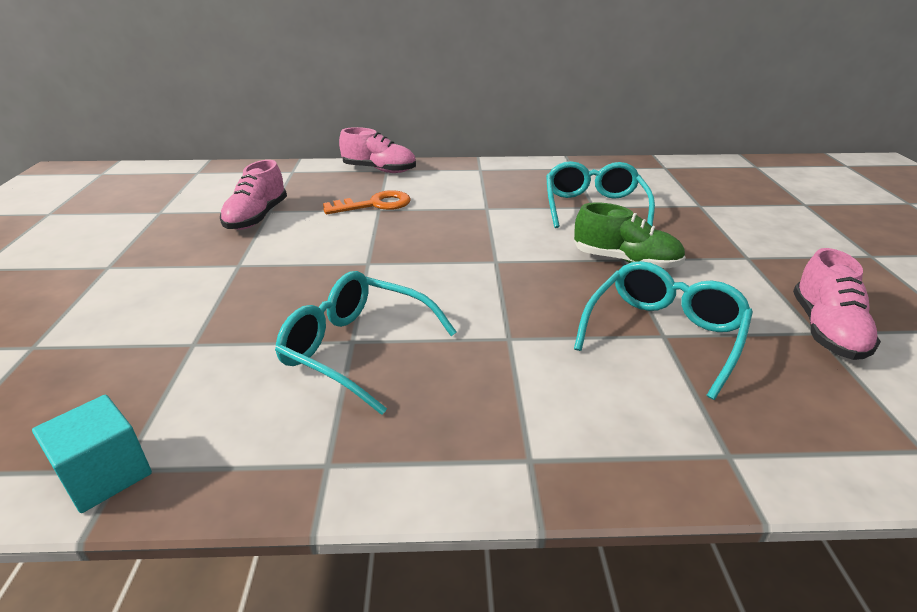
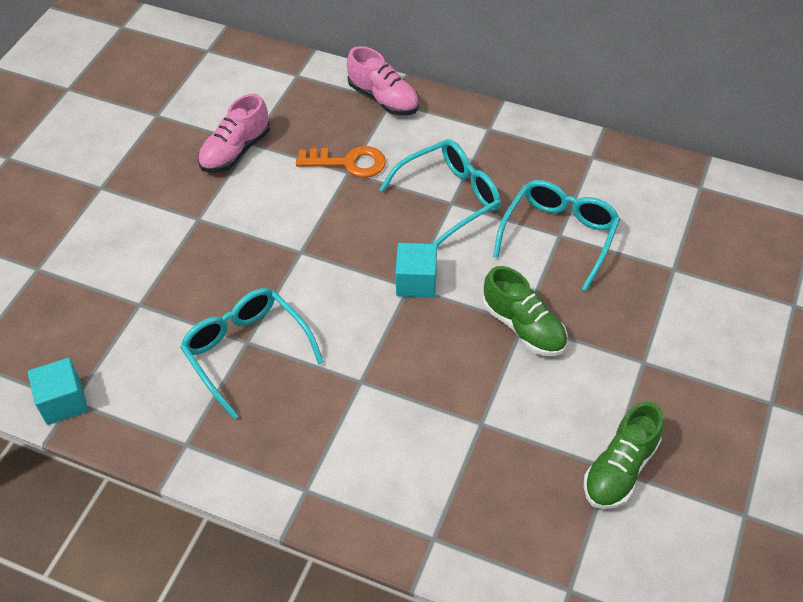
camera: 25 degrees right, 20 degrees up
turquoise glasses [574,261,753,400] -> turquoise glasses moved to [379,139,501,246]
pink shoe [793,248,881,360] -> green shoe [584,402,664,509]
none -> turquoise cube [396,243,437,298]

